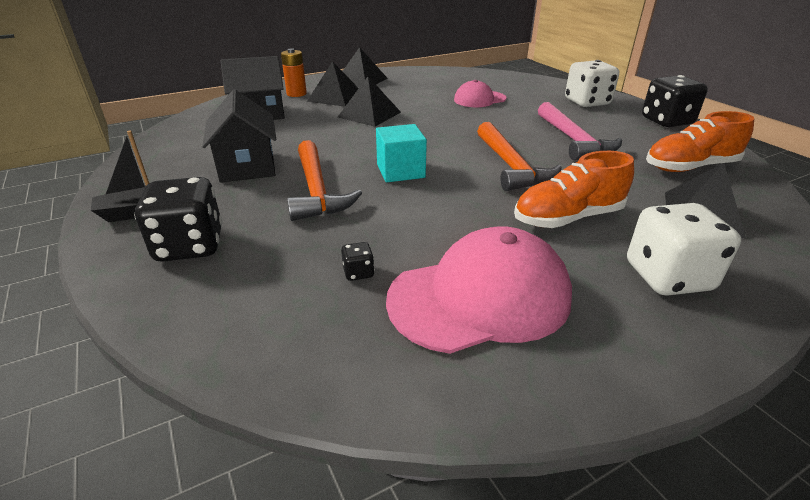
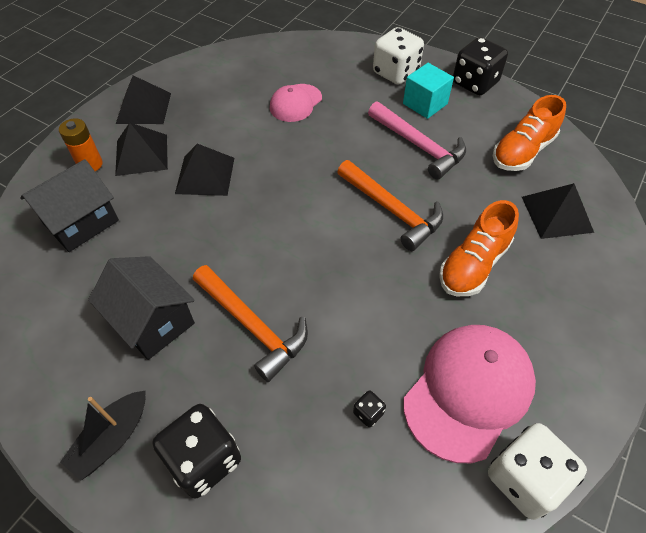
camera: 30 degrees left, 20 degrees up
turquoise cube [376,124,427,182] -> turquoise cube moved to [403,63,454,119]
white dice [627,203,741,296] -> white dice moved to [488,423,587,520]

